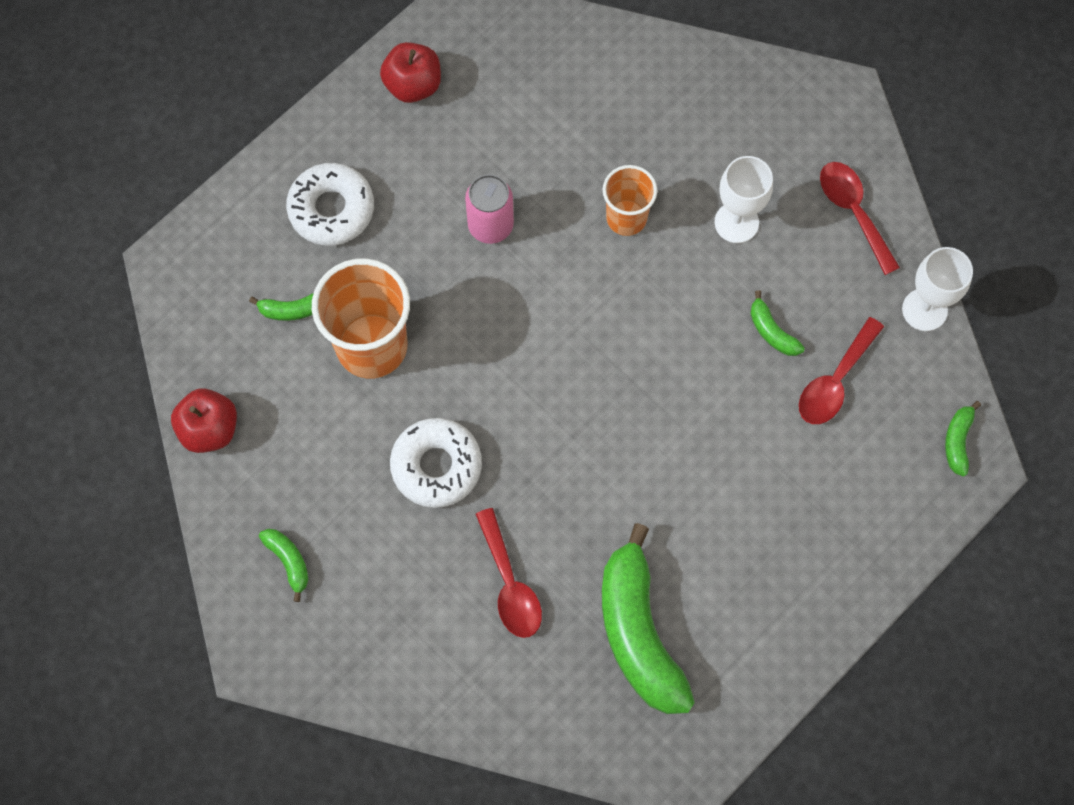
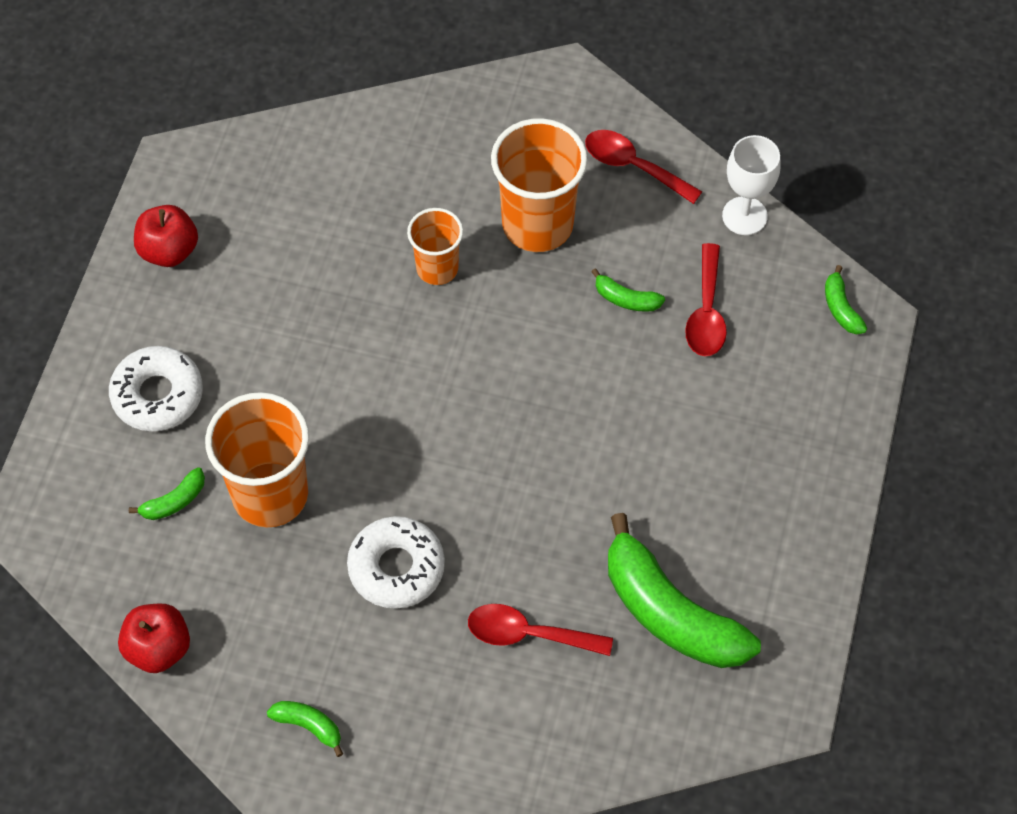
camera: 30 degrees left, 10 degrees down
pink can [465,174,514,244] -> none
red spoon [475,508,542,638] -> red spoon turned 150 degrees clockwise [468,604,613,656]
white goblet [715,156,773,243] -> orange cup [491,118,588,252]

